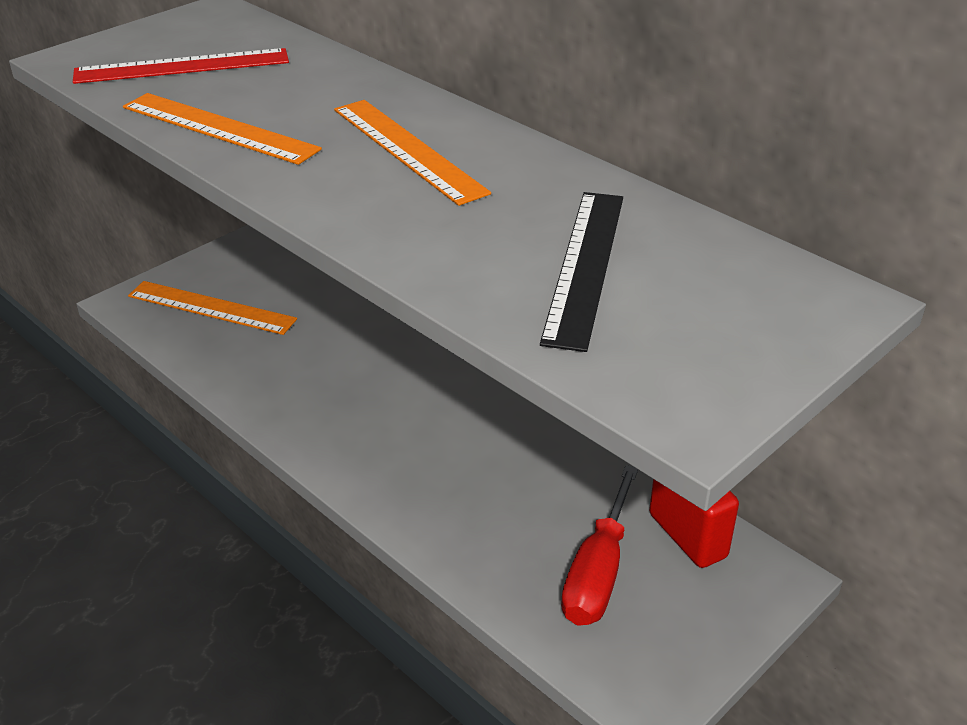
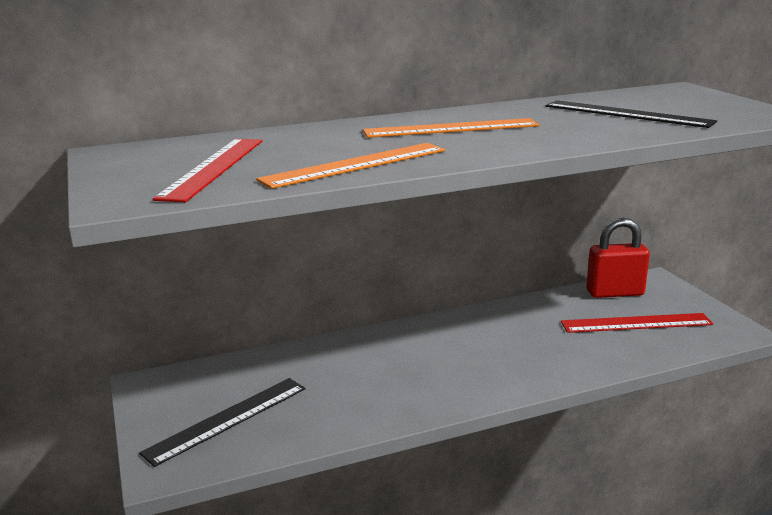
camera: 65 degrees left, 15 degrees down
orange ruler [128,281,297,335] -> black ruler [139,378,305,467]
red screwdriver [561,465,638,626] -> red ruler [561,313,713,333]

